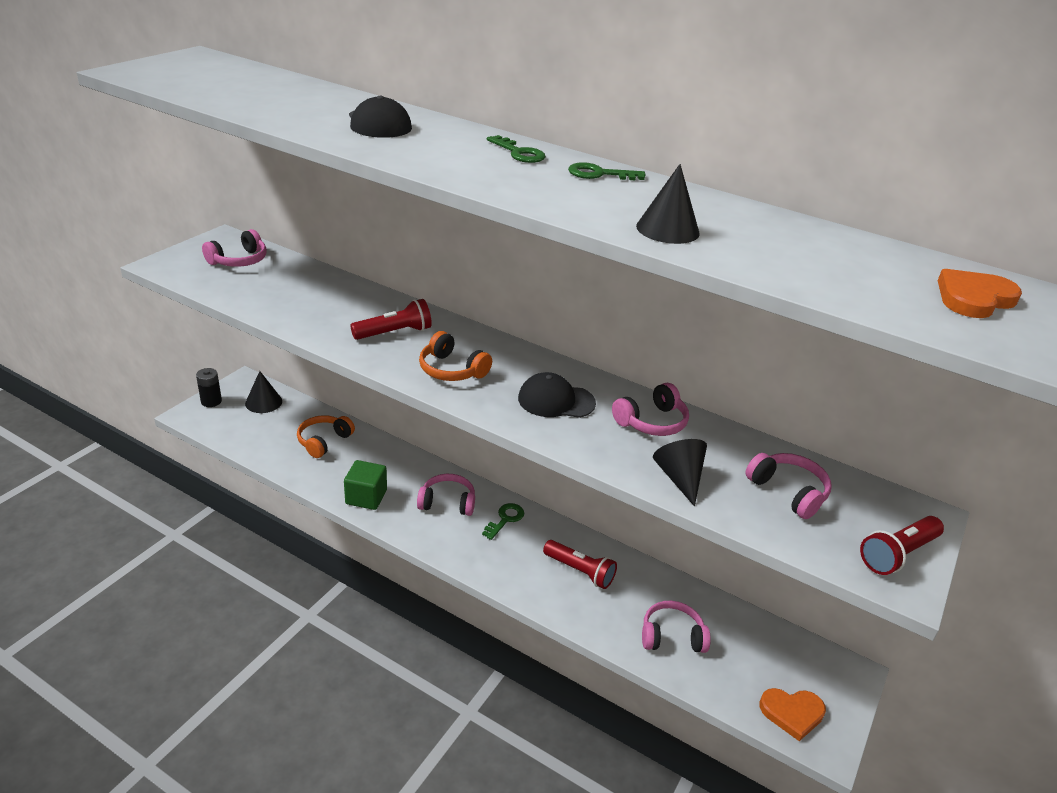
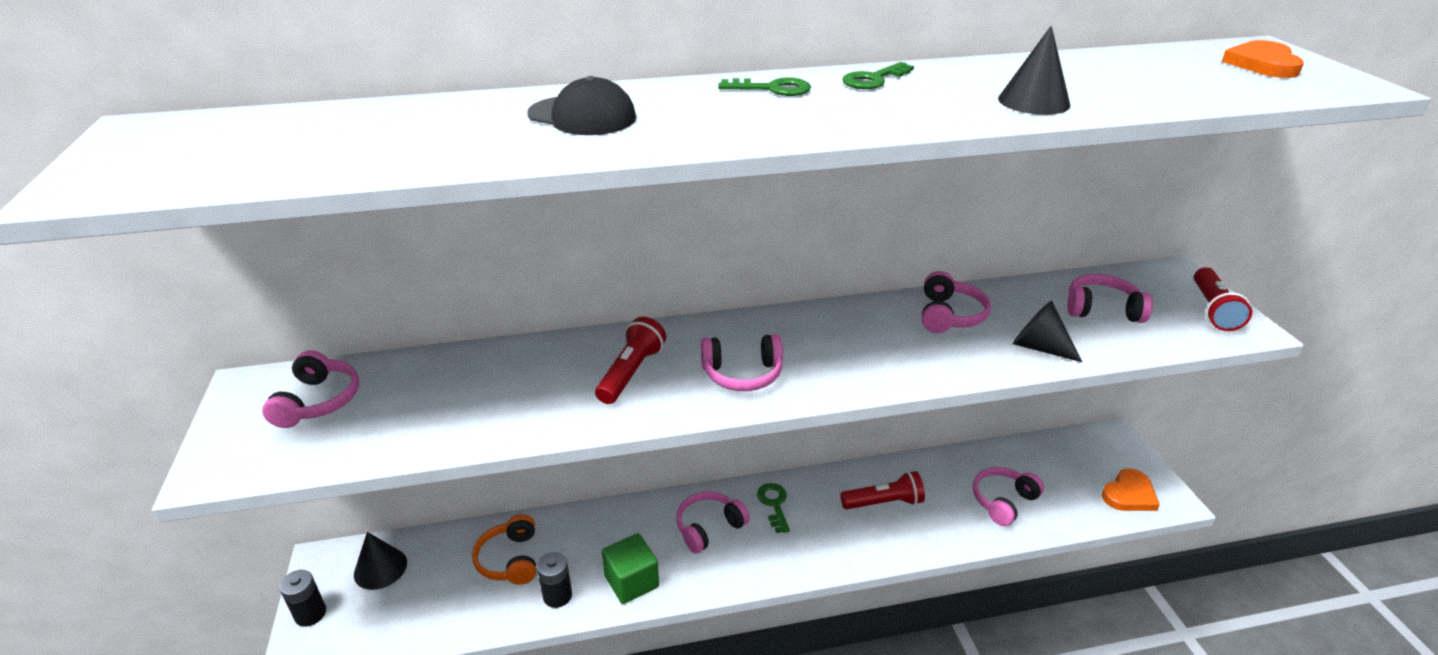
camera: 40 degrees left, 0 degrees up
orange headphones [419,331,492,381] -> pink headphones [701,334,783,391]
black cap [518,372,596,418] -> none
none -> black battery [537,552,572,608]

